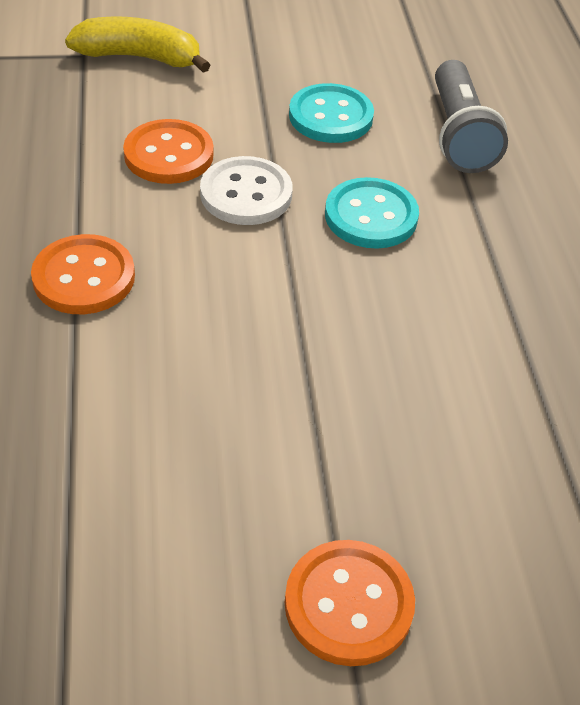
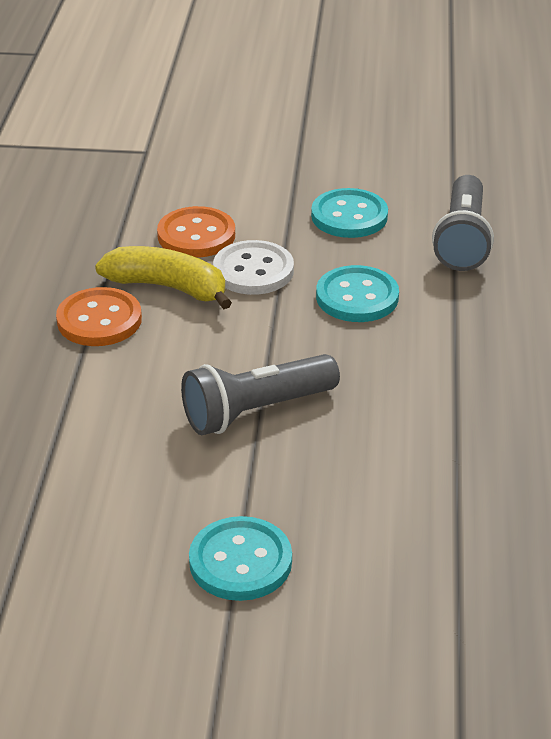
camera: 15 degrees right, 10 degrees down
yellow banana [65,17,210,73] -> yellow banana moved to [95,246,232,309]
orange button [285,540,415,666] -> turquoise button [189,516,292,601]
none -> grey flashlight [181,354,340,435]

